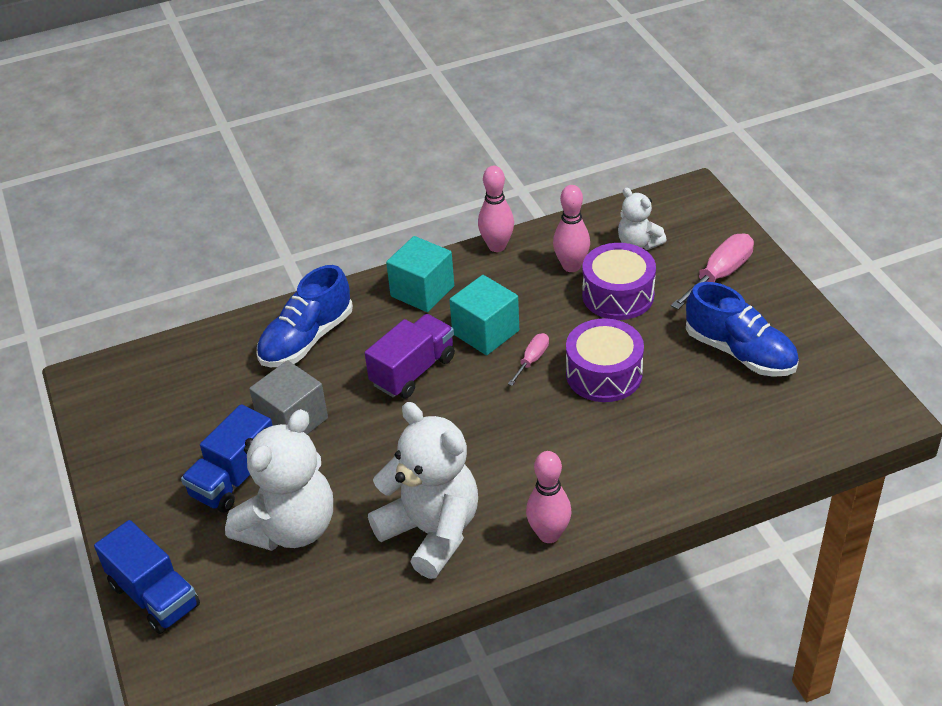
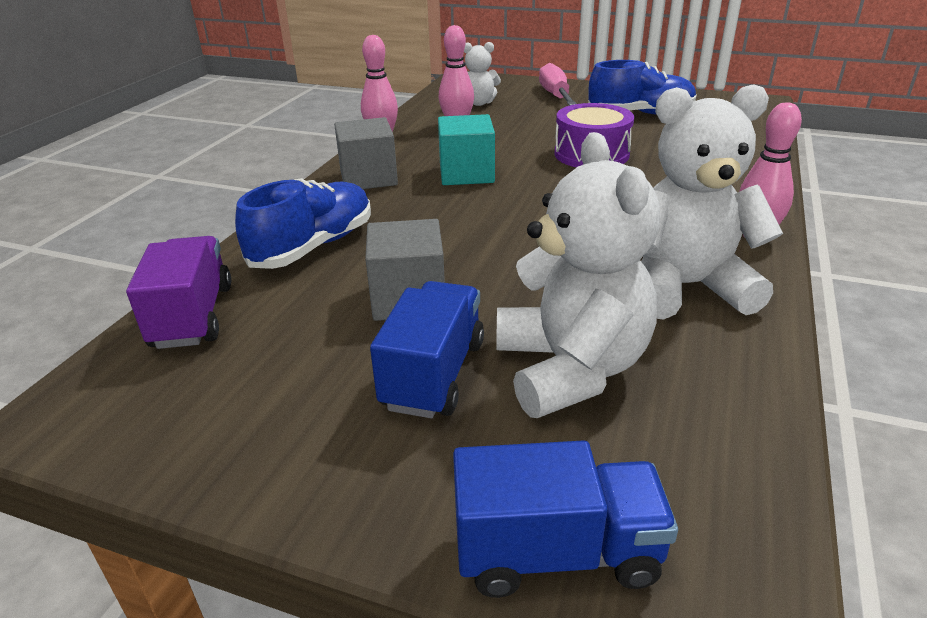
camera: 50 degrees left, 10 degrees down
blue truck [181,404,273,513] -> blue truck turned 150 degrees counterclockwise [370,281,484,418]
blue shoe [257,265,353,367] -> blue shoe turned 135 degrees counterclockwise [235,178,371,269]
purple truck [365,314,455,399] -> purple truck moved to [126,236,231,349]
turquoise cube [386,236,454,312] -> grey cube [334,117,398,189]
pink screwdriver [508,333,549,386] -> none
purple drum [582,243,656,320] -> none

